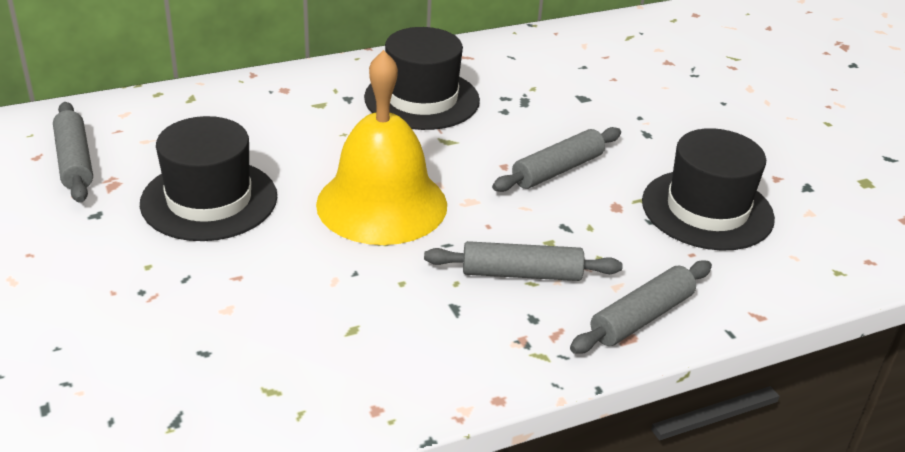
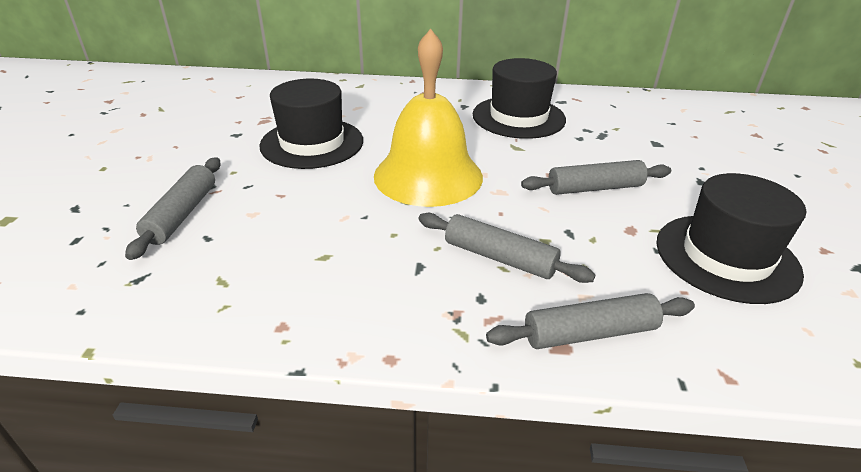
camera: 30 degrees right, 0 degrees up
grey rolling pin [53,102,93,203] -> grey rolling pin moved to [125,157,220,260]

